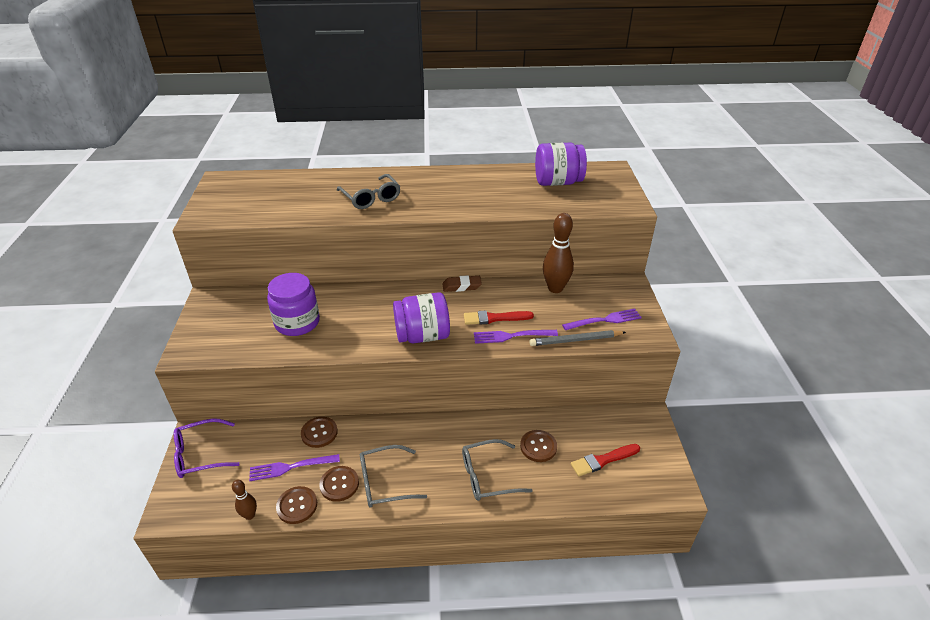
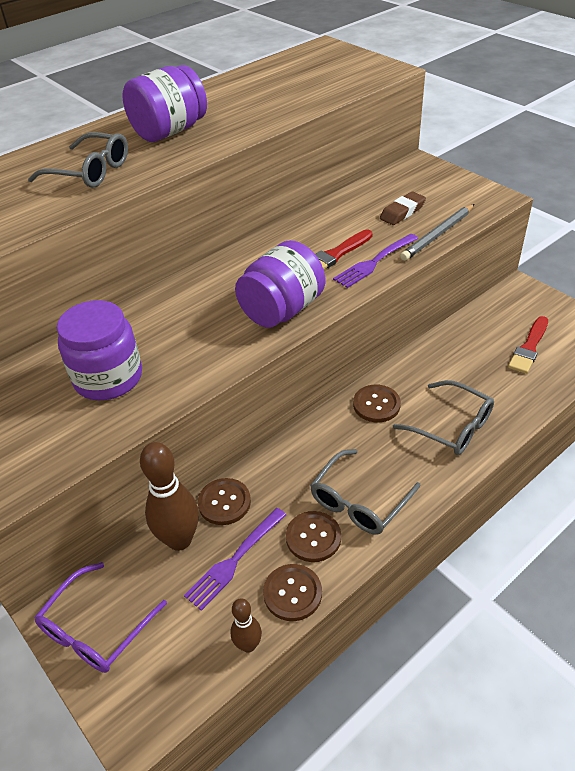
camera: 35 degrees left, 5 degrees up
brown eraser [443,275,482,292] -> brown eraser moved to [380,192,426,225]
grey glasses [462,439,533,501] -> grey glasses turned 90 degrees counterclockwise [393,380,494,455]
brown button [520,430,557,462] -> brown button moved to [353,385,401,422]
purple jar [535,143,587,186] -> purple jar moved to [122,65,207,142]
brown bowling pin [543,213,574,293] -> brown bowling pin moved to [140,442,199,551]
purple fork [562,308,642,330] -> none

